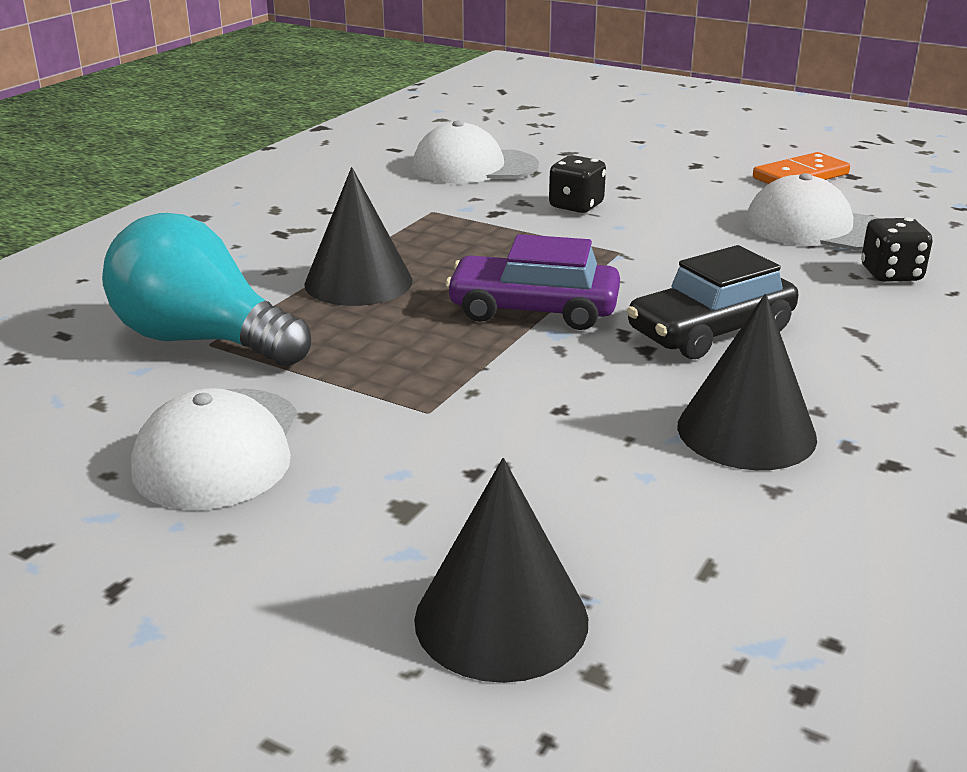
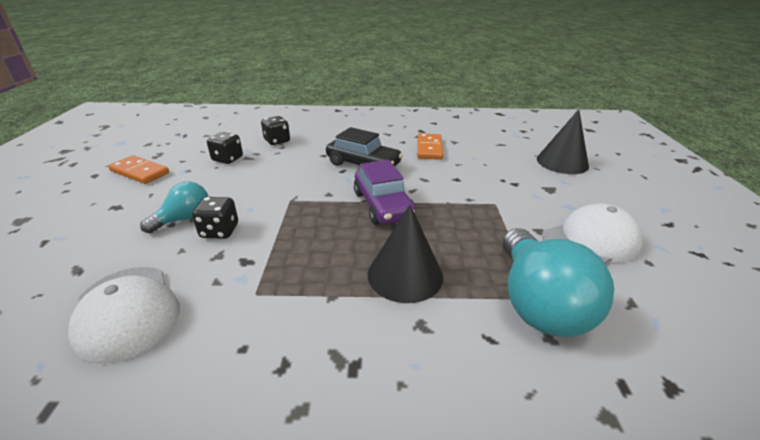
camera: 120 degrees left, 5 degrees up
black cone [677,294,817,470] -> orange domino [417,133,443,160]
white cap [745,173,879,251] -> black dice [207,132,243,164]
none -> turquoise light bulb [140,182,208,233]

